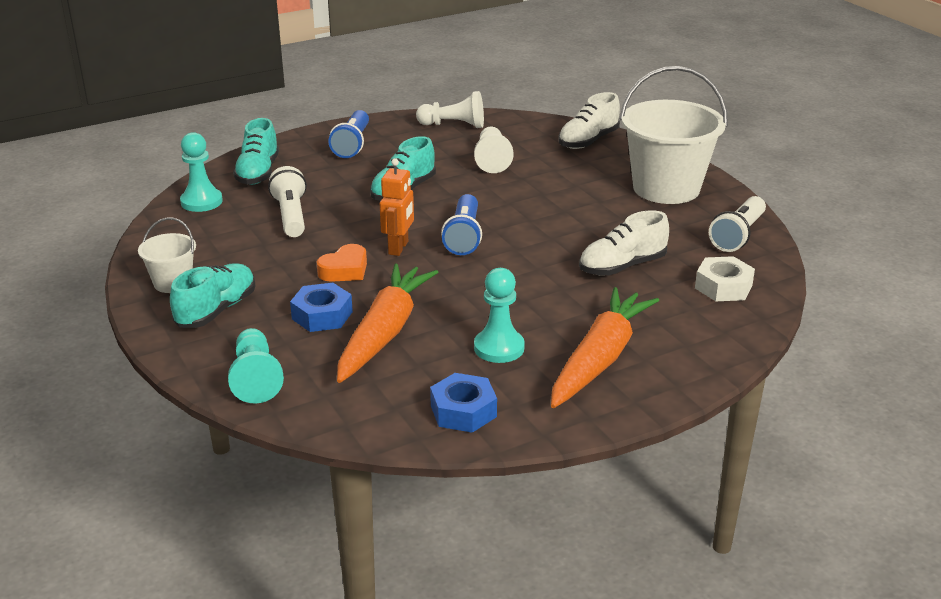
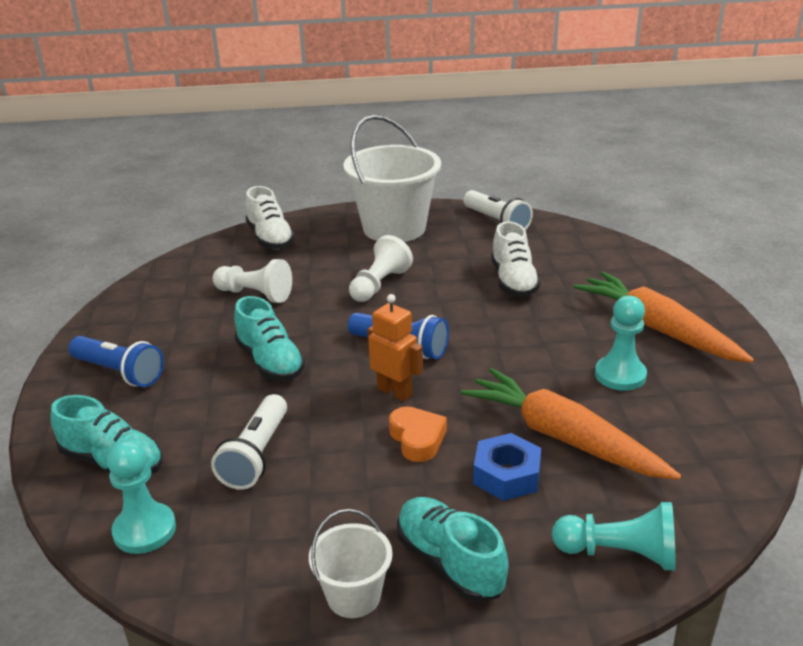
camera: 65 degrees left, 0 degrees up
white flashlight [268,166,307,237] -> white flashlight turned 90 degrees counterclockwise [211,394,287,490]
white pawn [416,91,484,128] -> white pawn moved to [349,235,413,302]
blue nut [430,373,497,433] -> none
white nut [695,256,755,301] -> none

